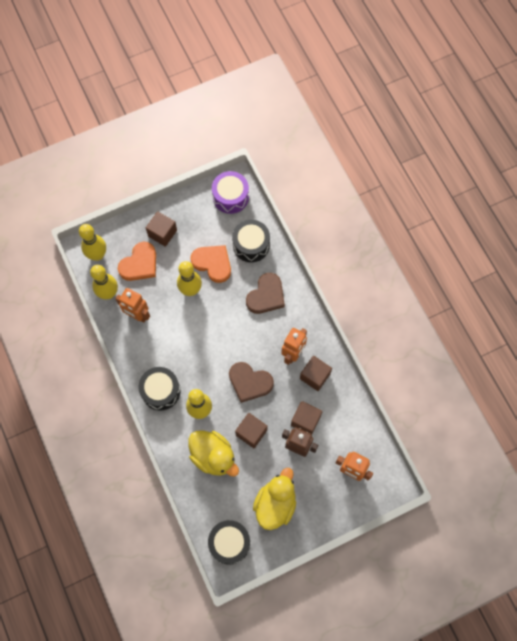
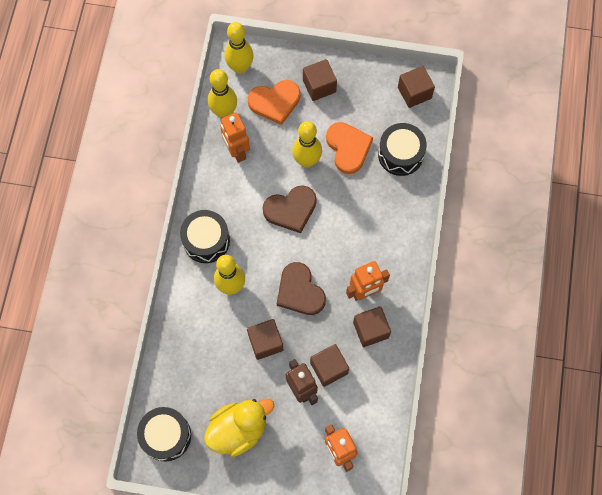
camera: 35 degrees right, 0 degrees up
yellow duck [188,431,239,476] -> none
purple drum [212,171,249,214] -> brown cube [398,66,435,108]
brown heart [246,273,285,314] -> brown heart moved to [263,185,317,233]

